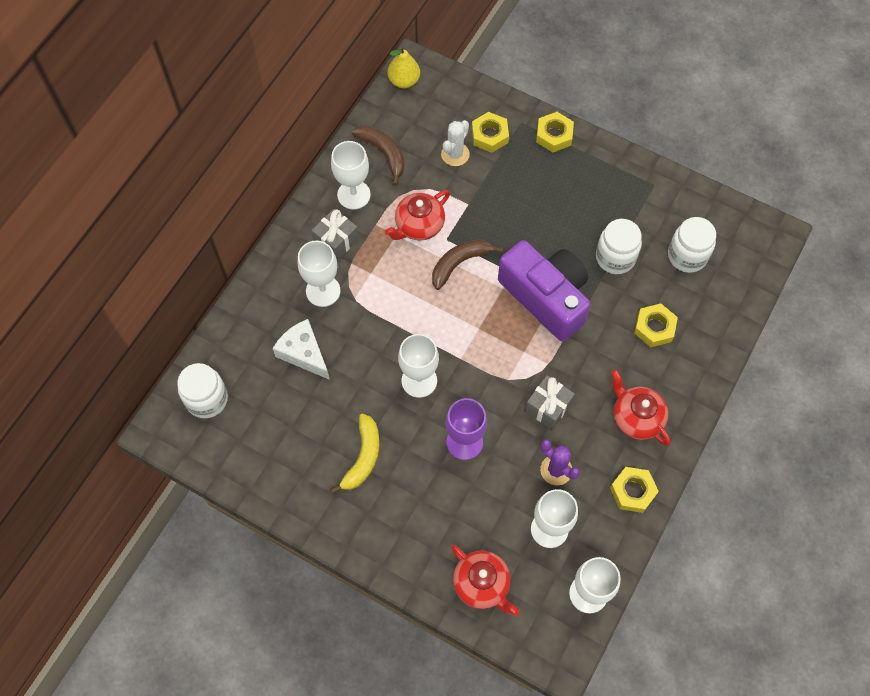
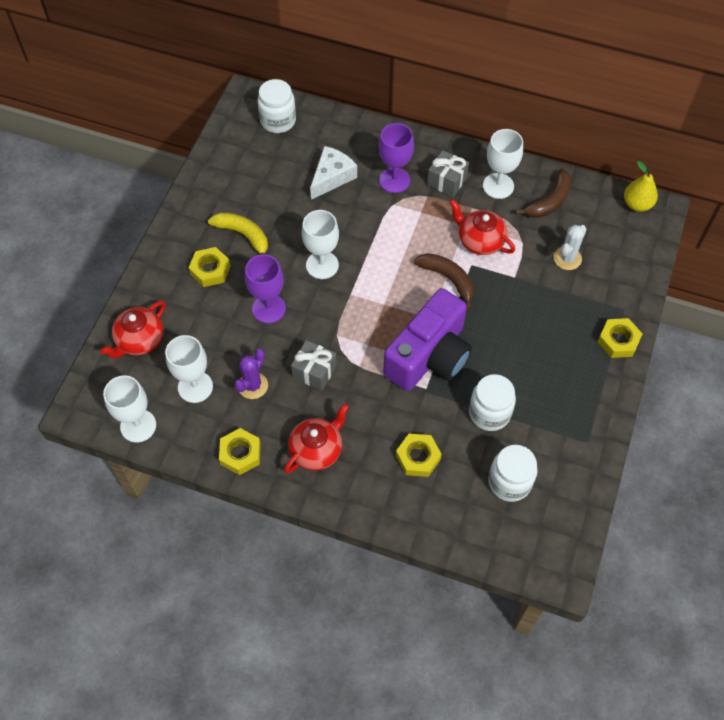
camera: 80 degrees right, 5 degrees down
white goblet [298,240,341,307] -> purple goblet [379,123,414,193]
yellow banana [330,414,380,494] -> yellow banana turned 150 degrees counterclockwise [208,212,268,255]
white cactus [441,120,470,166] -> white cactus turned 75 degrees counterclockwise [553,225,587,270]
yellow nut [472,112,509,153] -> yellow nut moved to [189,247,231,287]

